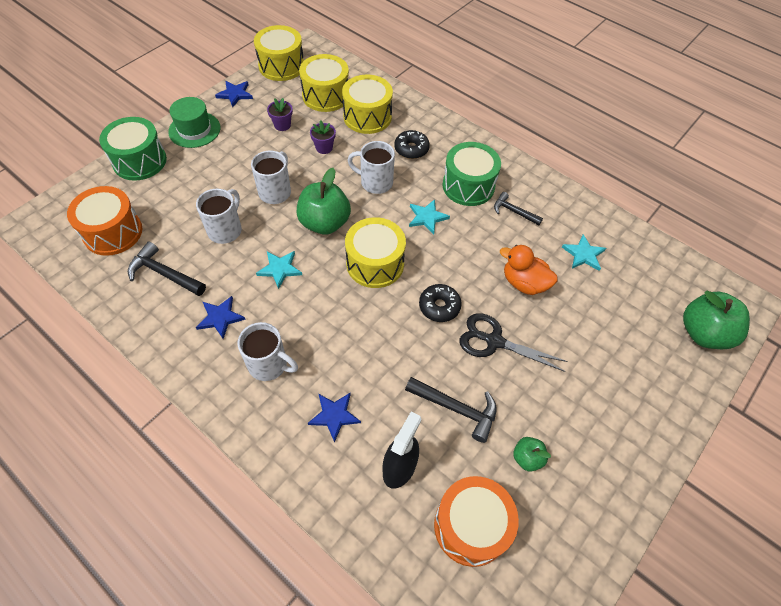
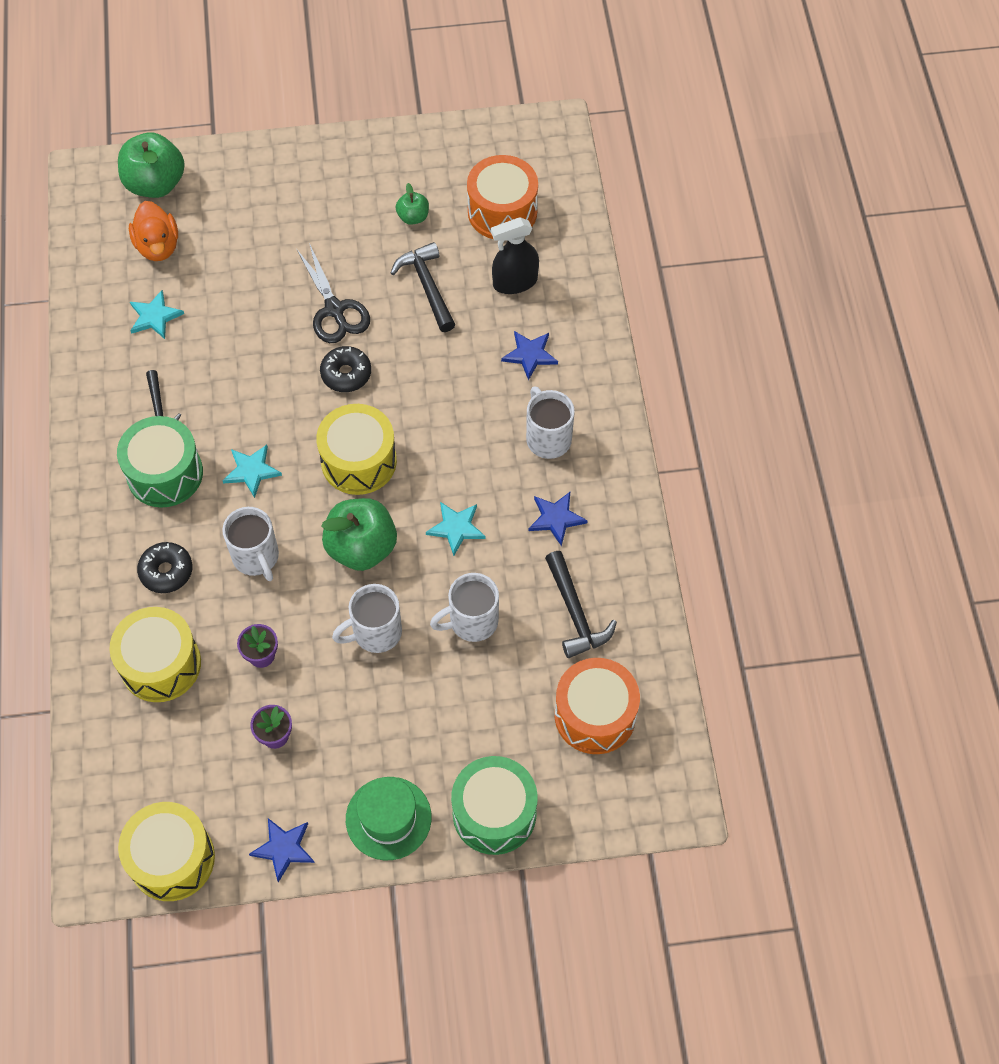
camera: 135 degrees left, 5 degrees up
yellow drum [299,54,349,112] -> none
orange duck [500,245,558,295] -> orange duck moved to [129,201,178,261]

